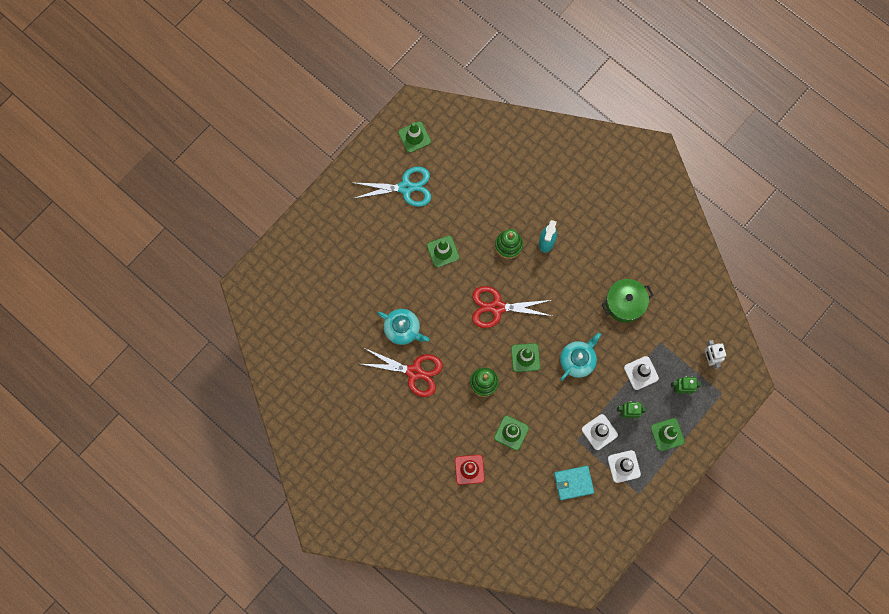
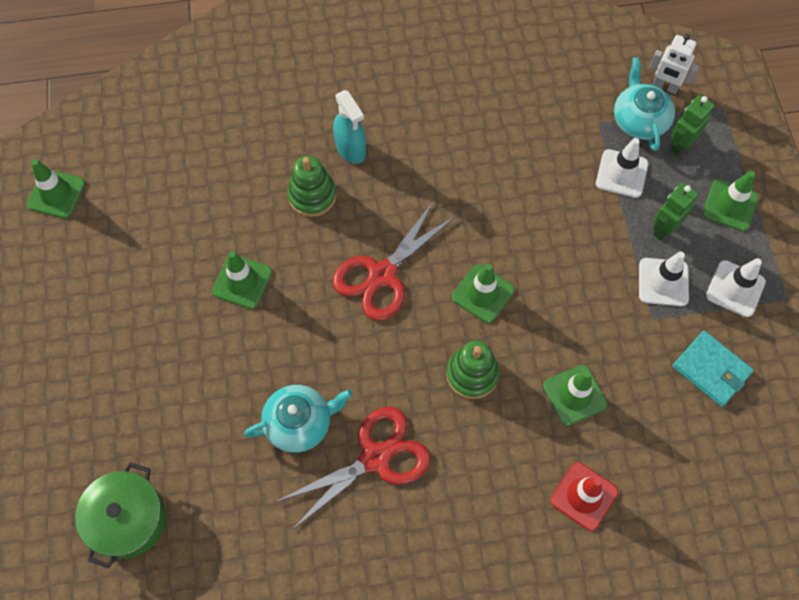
camera: 50 degrees left, 10 degrees down
turquoise scissors [351,167,431,207] -> none
turquoise wallet [554,466,594,500] -> turquoise wallet turned 75 degrees counterclockwise [672,331,754,407]
turquoise teapot [560,333,601,381] -> turquoise teapot moved to [614,57,675,151]
green pot [602,279,653,323] -> green pot moved to [75,462,166,568]

